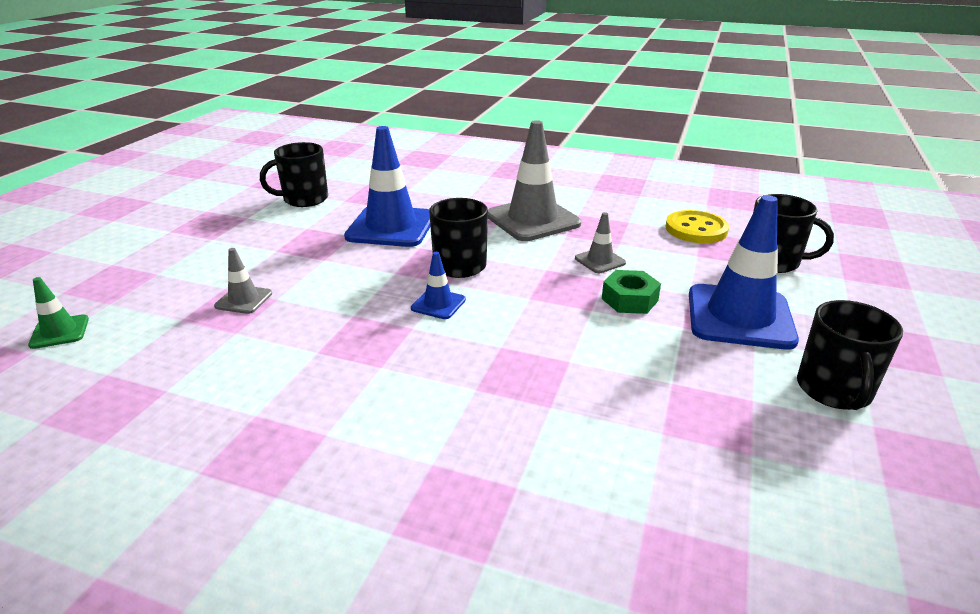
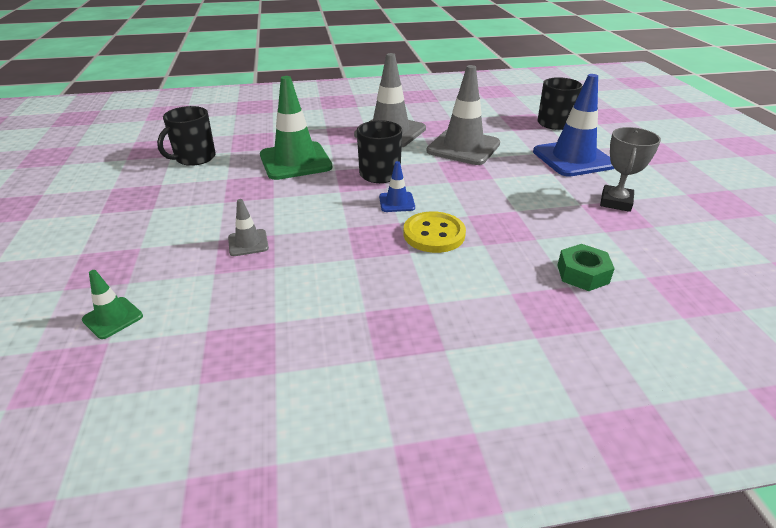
camera: 30 degrees left, 5 degrees up
blue traffic cone [344,126,430,247] -> green traffic cone [260,76,333,180]
grey traffic cone [575,212,626,273] -> grey traffic cone [426,65,500,165], size x2.14
green nut [602,270,661,314] -> green nut moved to [557,244,615,291]
yellow button [665,210,729,243] -> yellow button moved to [404,211,466,253]
black mug [797,300,903,410] -> none
none -> grey trophy [600,127,661,212]

